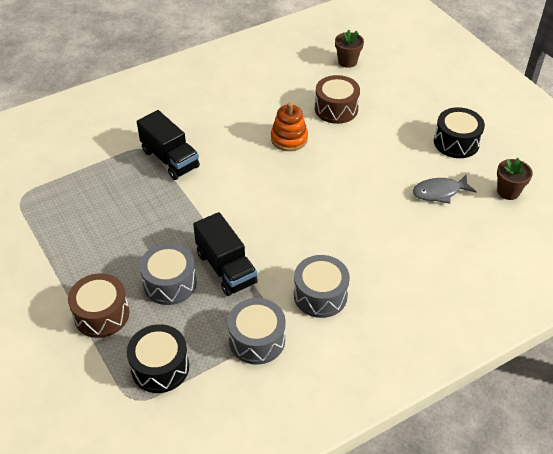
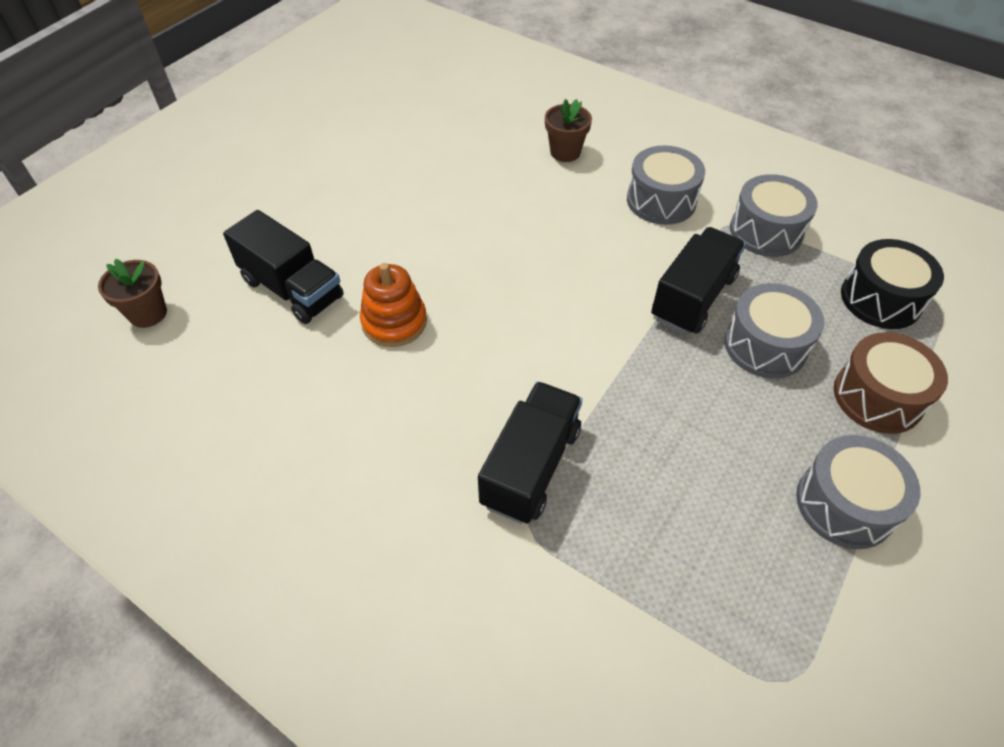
camera: 115 degrees left, 5 degrees up
brown drum [315,75,360,124] -> black truck [223,210,344,324]
grey fish [412,175,477,204] -> none
black drum [434,107,485,158] -> none
brown flower pot [497,158,533,200] -> brown flower pot moved to [545,99,592,162]
none -> grey drum [796,435,920,549]

